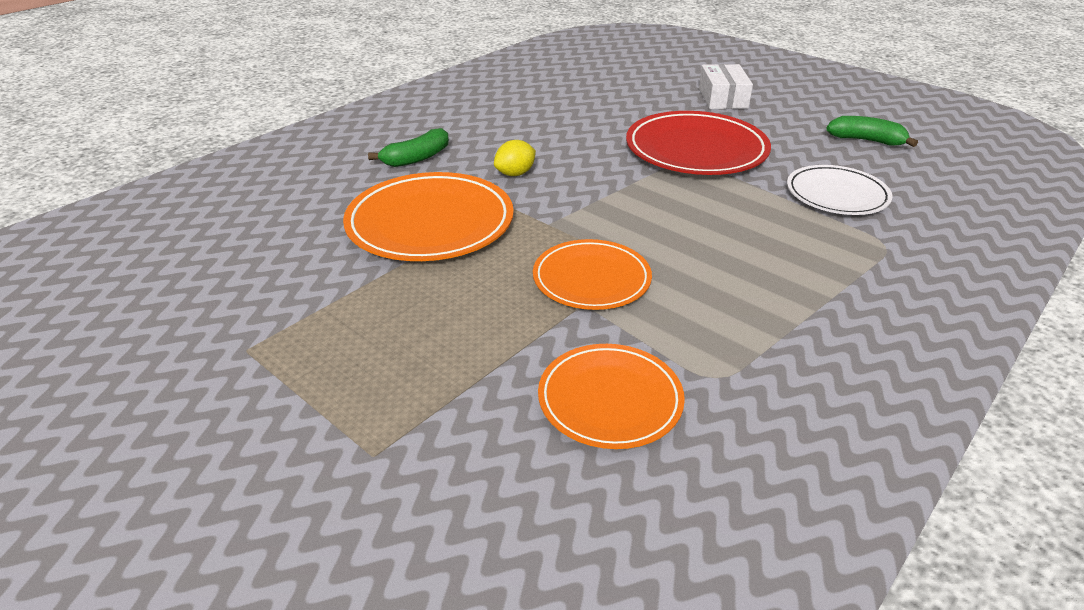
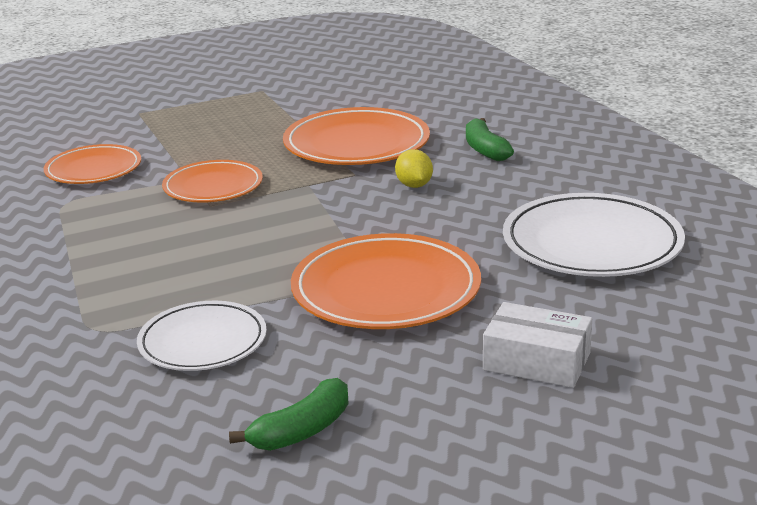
camera: 115 degrees right, 10 degrees down
red plate [626,111,771,175] -> orange plate [291,233,481,329]
none -> white plate [503,193,685,277]

